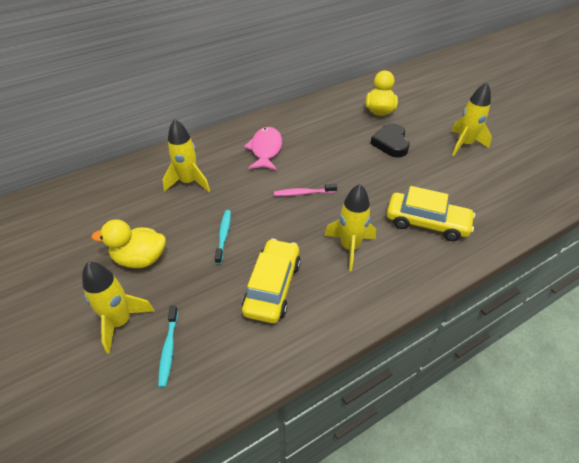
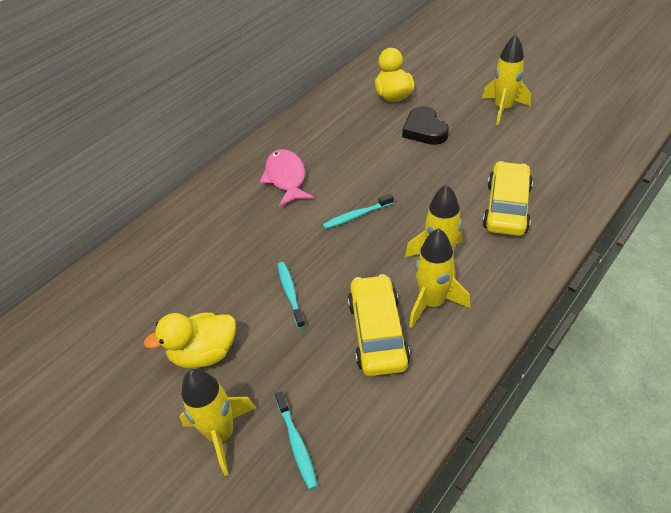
camera: 15 degrees left, 0 degrees up
yellow rocket [163,119,210,192] -> yellow rocket moved to [409,228,470,328]
pink toothbrush [274,184,337,196] -> turquoise toothbrush [323,194,394,229]
yellow car [387,186,475,241] -> yellow car turned 75 degrees counterclockwise [483,161,533,236]

